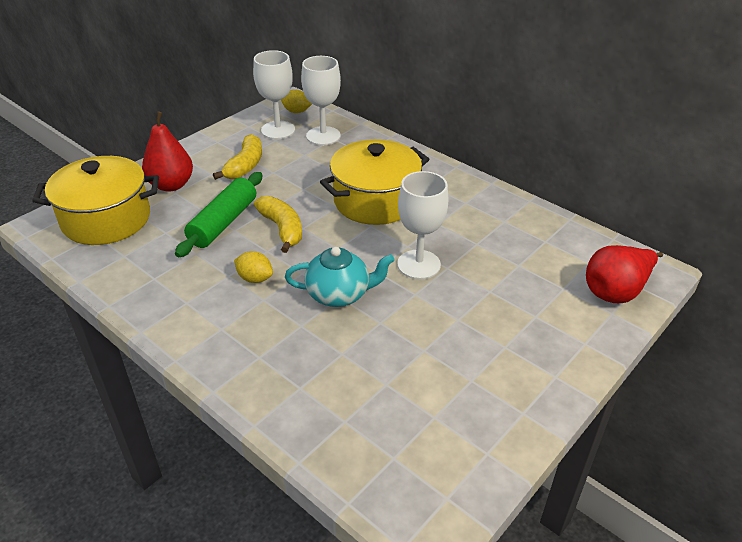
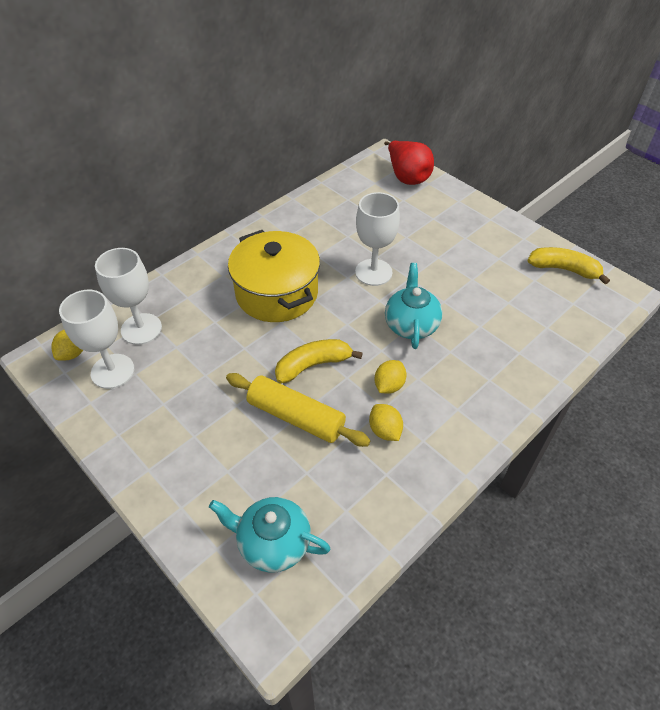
camera: 85 degrees left, 10 degrees up
yellow pot [32,156,159,245] -> turquoise teapot [209,497,331,573]
red pear [142,112,193,192] -> none
green rolling pin [175,172,263,257] -> yellow rolling pin [226,373,371,447]
yellow banana [213,134,262,180] -> yellow banana moved to [527,247,610,284]
none -> yellow lemon [369,404,403,441]

